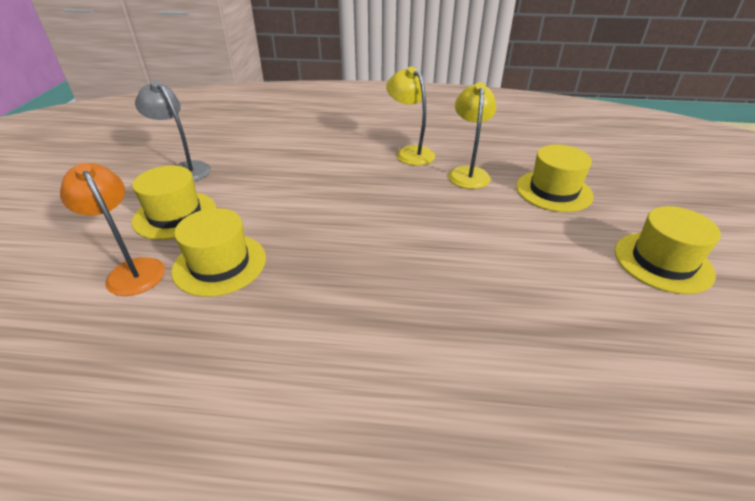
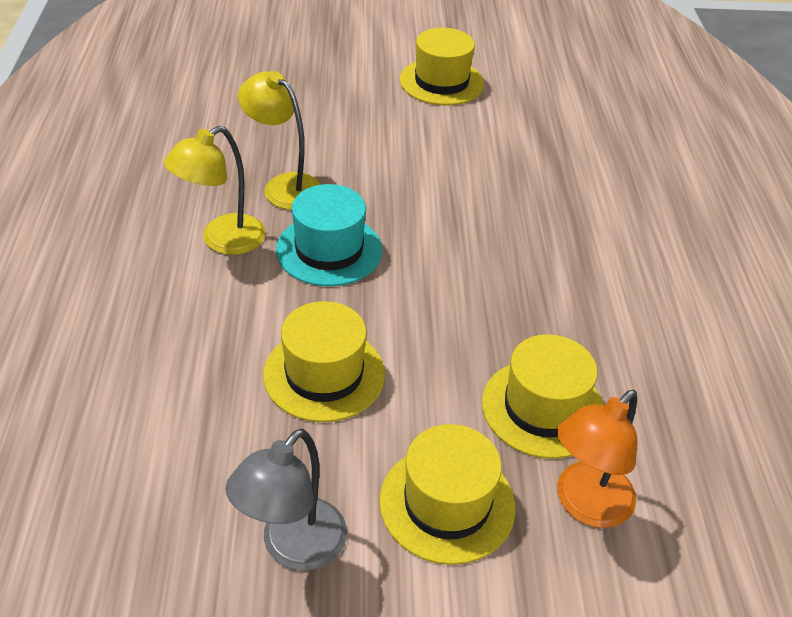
camera: 100 degrees left, 5 degrees up
yellow lamp [448,82,496,189] -> yellow lamp turned 45 degrees clockwise [238,71,322,210]
yellow hat [516,145,594,212] -> yellow hat moved to [263,301,385,422]
none -> turquoise hat [276,184,382,286]

